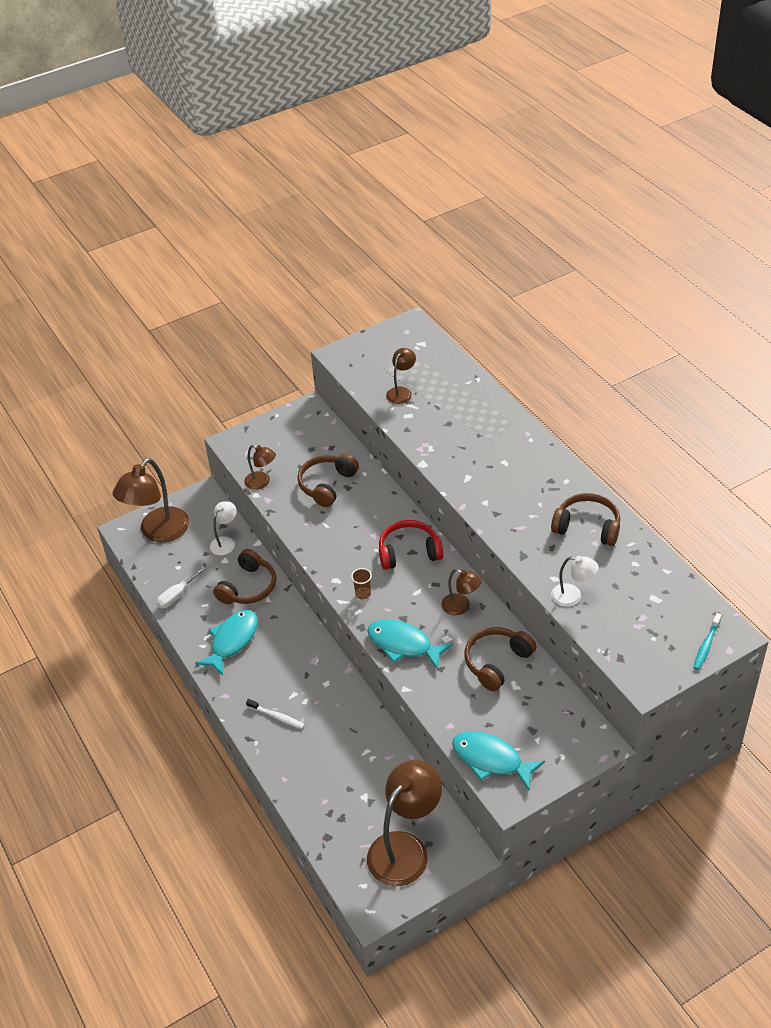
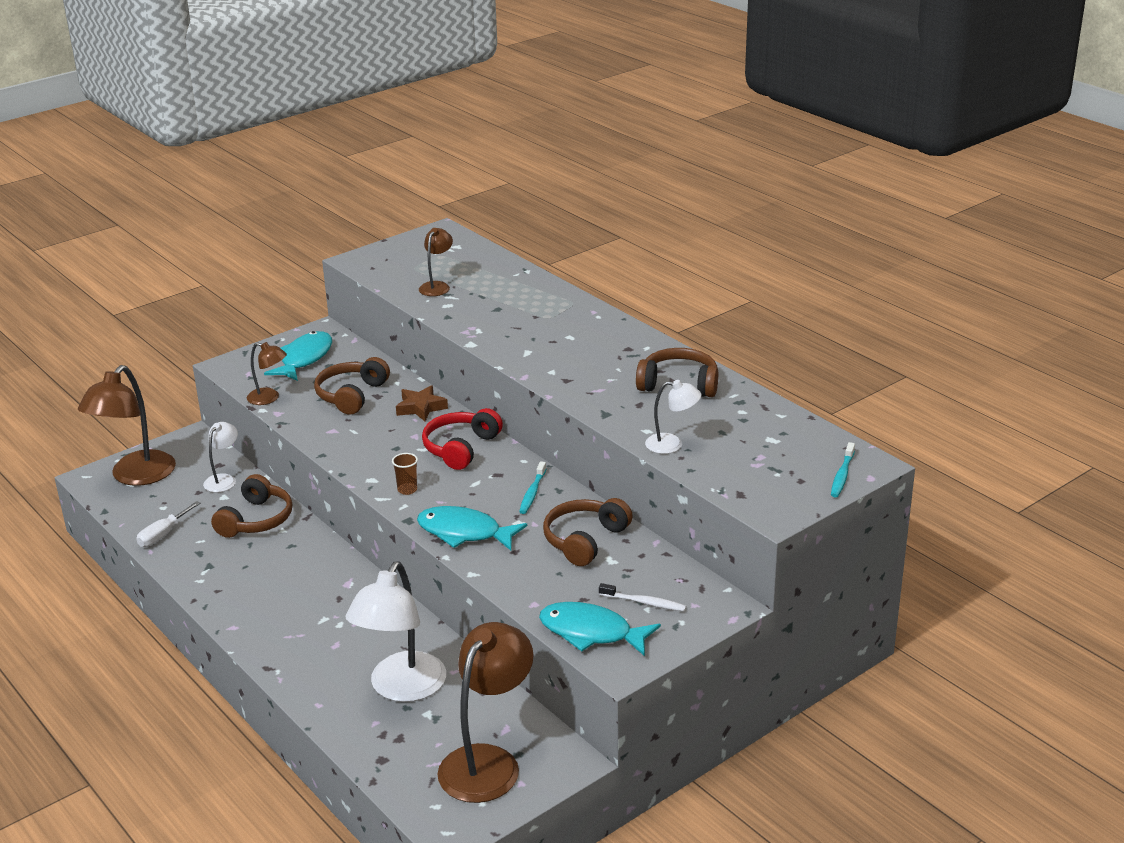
camera: 10 degrees left, 15 degrees down
turquoise fish [195,610,258,675] -> turquoise fish moved to [264,331,332,381]
white toothbrush [246,699,305,729] -> white toothbrush moved to [599,583,686,612]
red headphones [379,520,443,570] -> red headphones turned 45 degrees counterclockwise [422,408,503,470]
brown lamp [441,569,482,615] -> turquoise toothbrush [519,461,546,514]
none -> white lamp [345,561,446,702]
none -> brown star [396,385,448,421]

